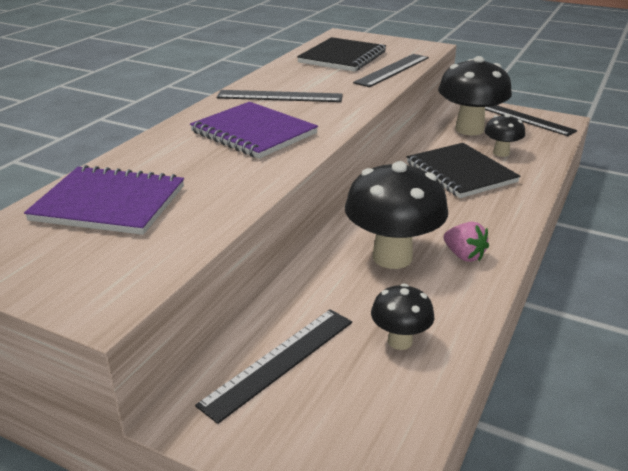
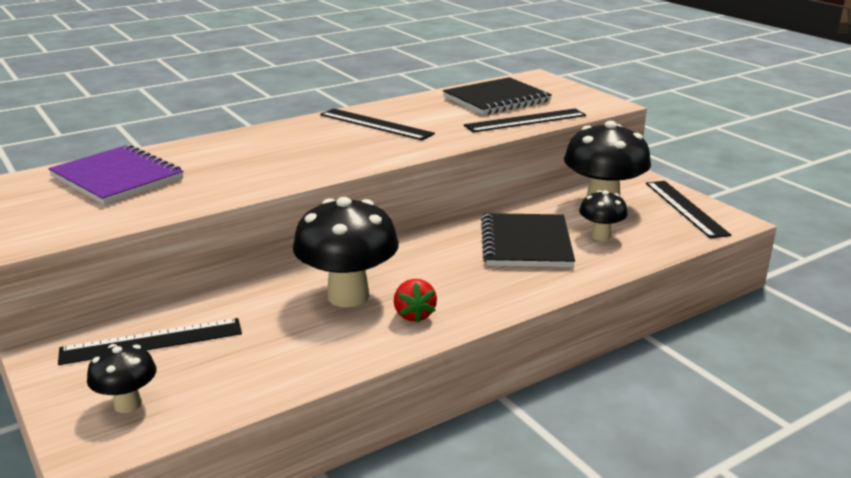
camera: 30 degrees right, 5 degrees down
purple notebook [190,102,318,159] -> none
black mushroom [371,284,434,350] -> black mushroom moved to [87,344,156,413]
pink strawberry [444,222,489,262] -> red strawberry [394,279,437,323]

